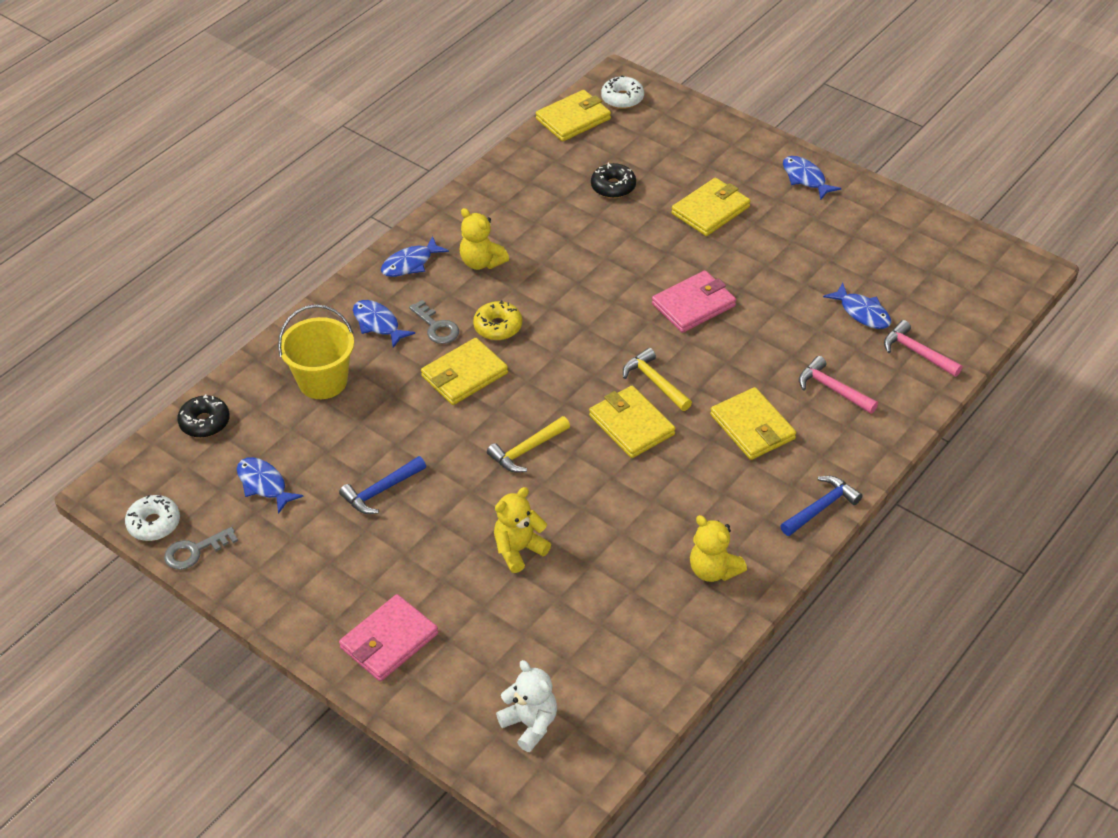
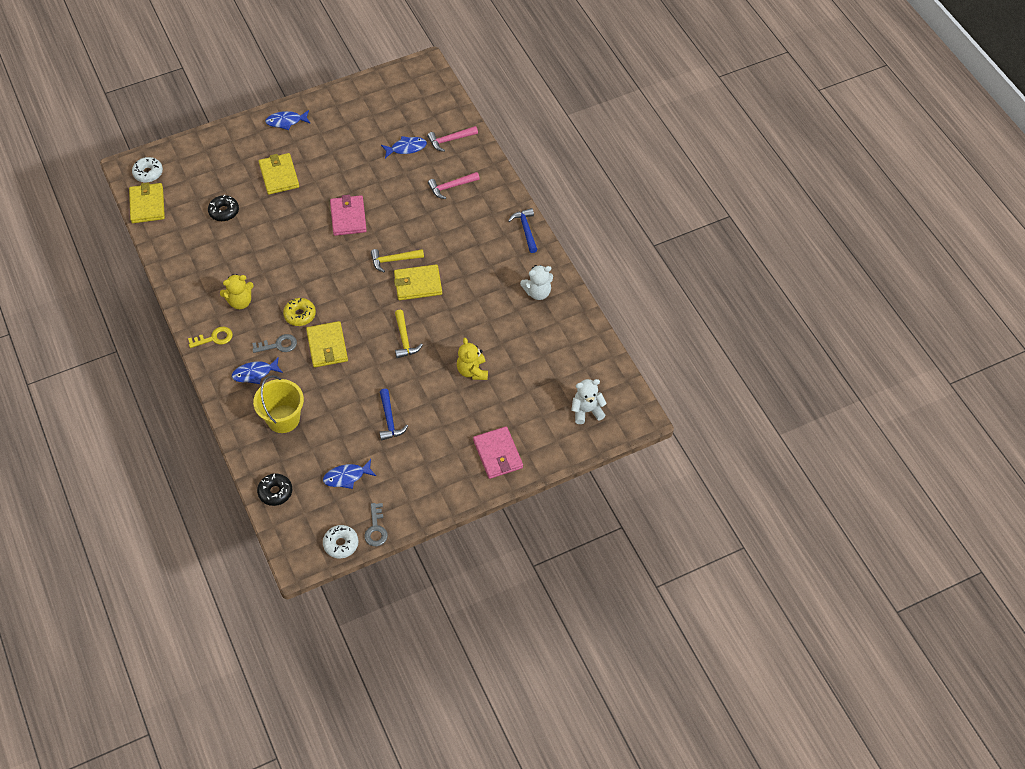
camera: 65 degrees left, 10 degrees up
blue fish [381,236,449,277] -> yellow key [188,327,233,348]
yellow teddy bear [690,515,747,582] -> white teddy bear [520,265,553,300]
yellow wallet [710,387,796,460] -> none

